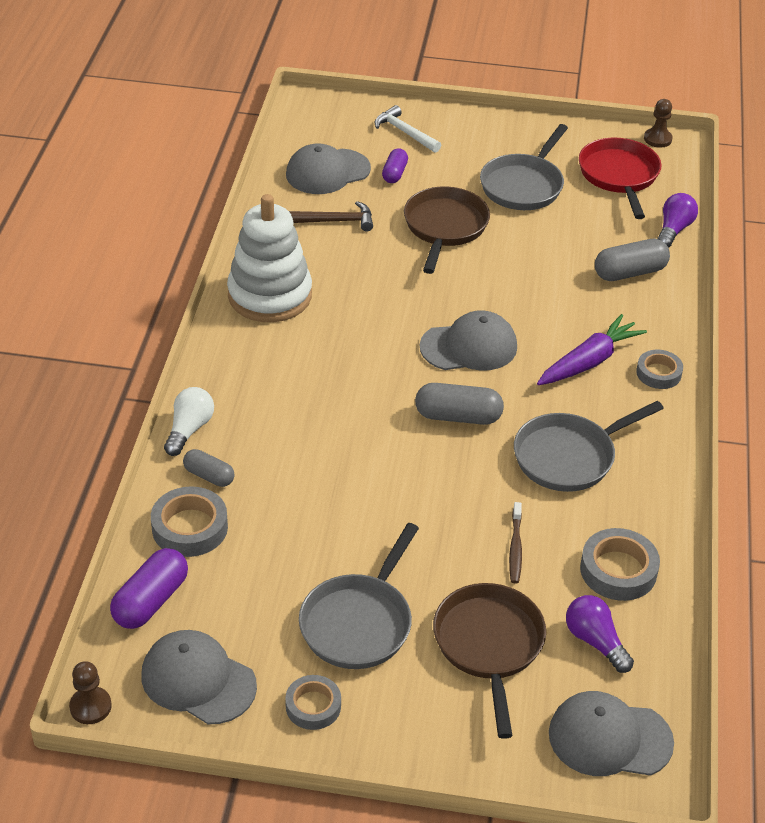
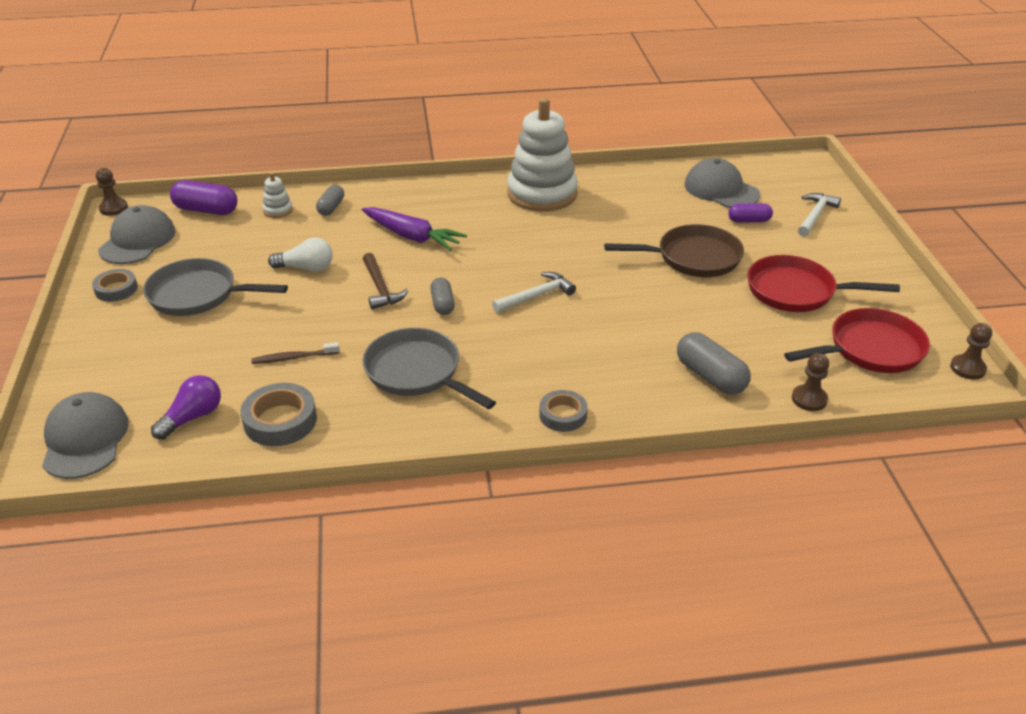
camera: 75 degrees right, 5 degrees down
grey tape [151,486,228,557] -> white stacking toy [262,172,293,218]
white light bulb [164,387,214,456] -> white light bulb moved to [268,237,333,272]
brown hammer [289,201,373,231] -> brown hammer moved to [363,253,409,309]
grey capsule [415,383,504,425] -> grey capsule [430,277,455,315], size x0.62
grey cap [420,311,517,371] -> white hammer [492,272,576,313]
brown pan [433,583,546,739] -> none
grey pan [480,124,568,210] -> red pan [747,255,900,312]
purple carrot [537,314,647,385] -> purple carrot moved to [362,207,467,251]
purple light bulb [657,193,698,248] -> brown pawn [792,353,829,411]

